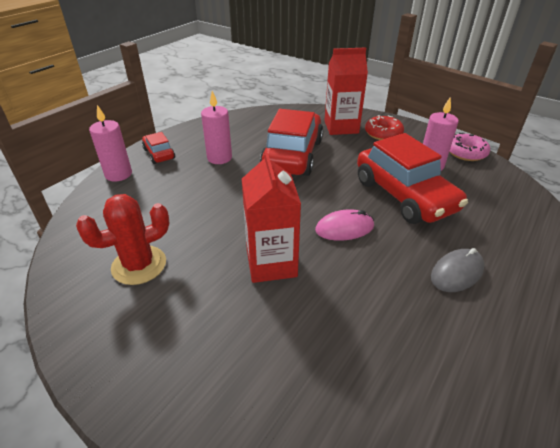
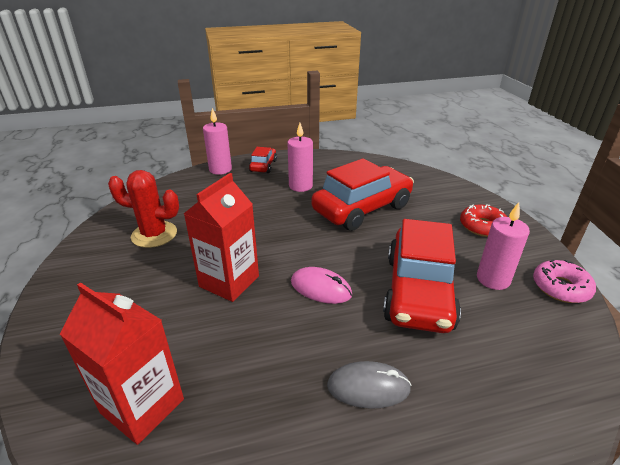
camera: 40 degrees right, 5 degrees down
red carton [324,48,368,135] -> red carton moved to [60,282,184,445]

